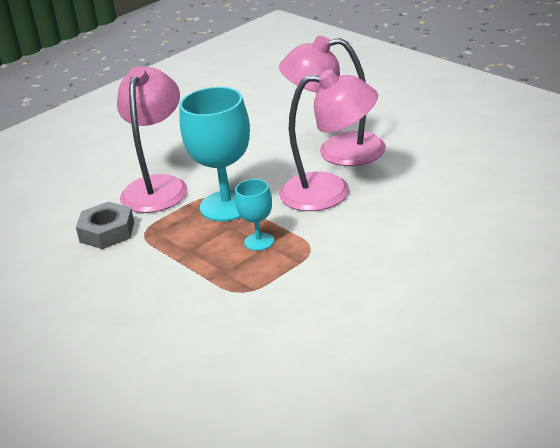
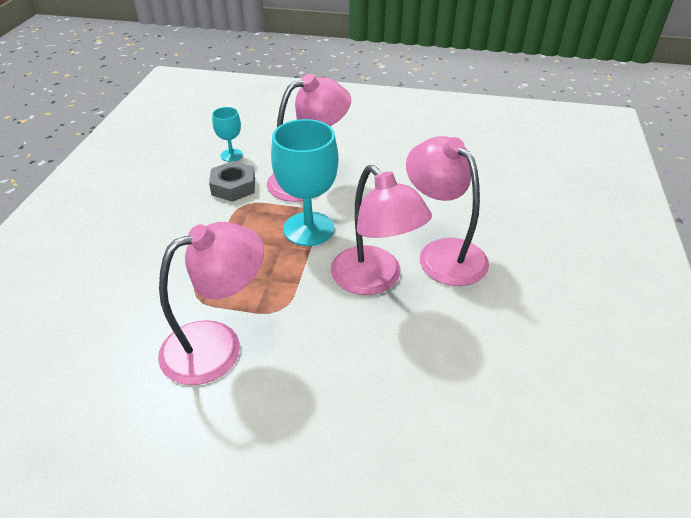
camera: 50 degrees right, 10 degrees up
turquoise goblet [235,179,274,251] -> turquoise goblet moved to [212,107,243,162]
none -> pink lamp [158,222,264,385]

